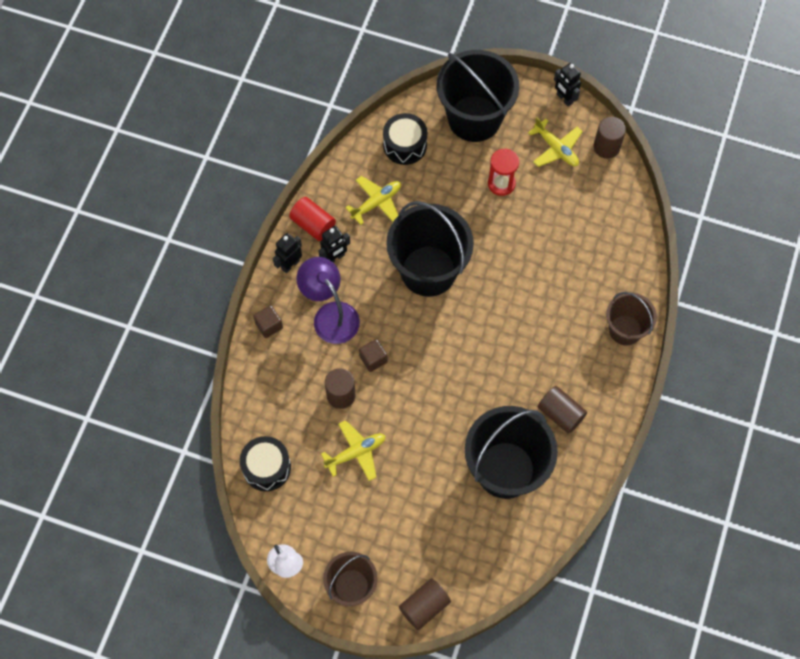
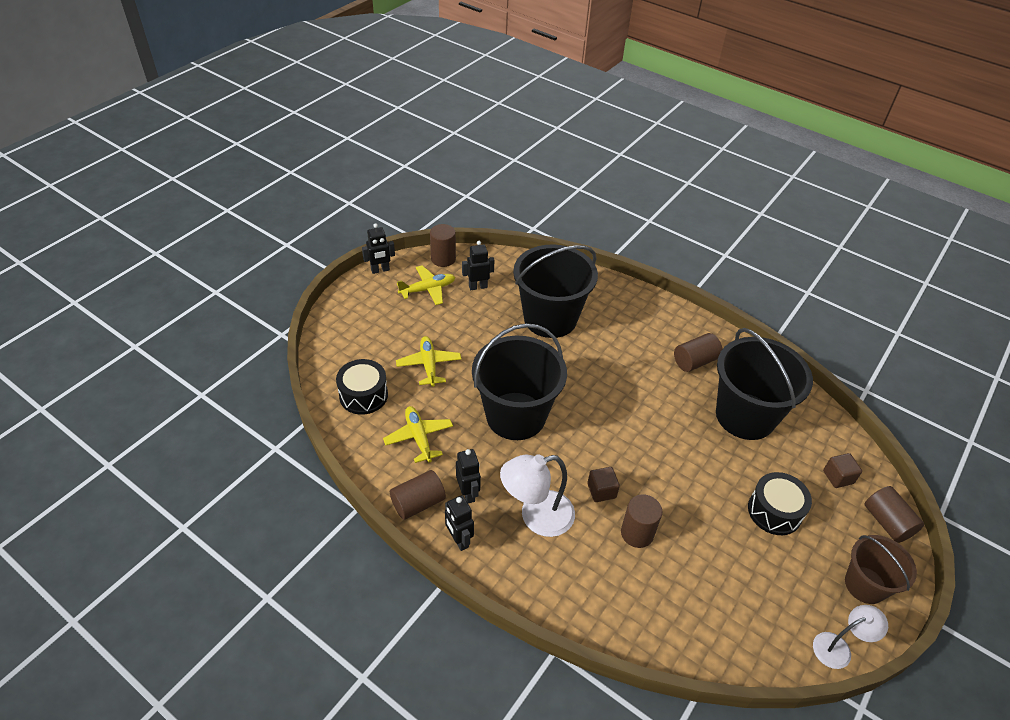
camera: 75 degrees left, 20 degrees down
black drum [240,436,291,491] -> black drum moved to [748,472,812,535]
brown cube [253,305,283,338] -> brown cube moved to [823,453,862,488]
red cylinder [289,197,336,241] -> brown cylinder [390,470,446,520]
purple lamp [297,257,360,344] -> white lamp [500,454,575,537]
yellow plane [321,420,386,481] -> yellow plane moved to [396,336,461,387]
black bucket [437,50,519,142] -> black bucket moved to [513,245,598,338]
red hourglass [488,149,519,196] -> none
brown bucket [606,292,657,345] -> none
none -> black robot [462,241,494,290]

